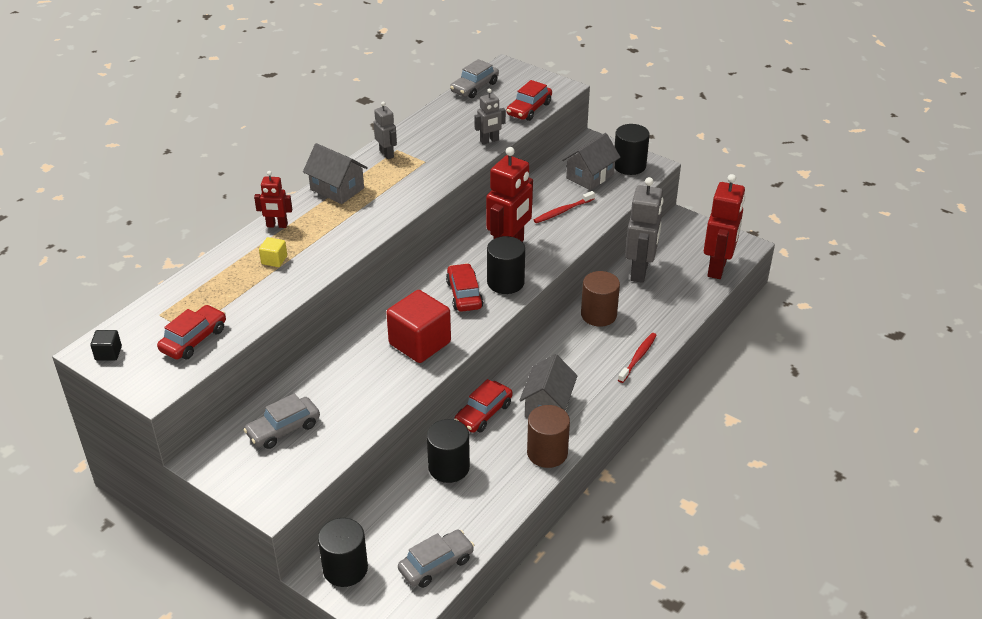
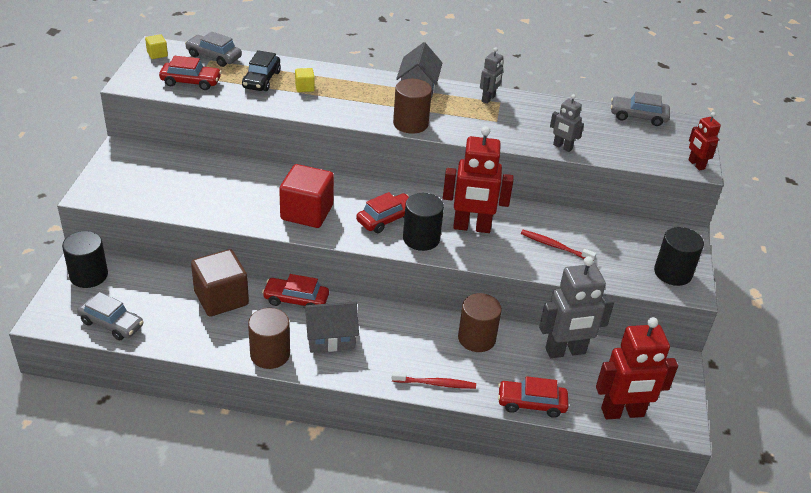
camera: 60 degrees right, 0 degrees up
black cube [90,330,122,361] -> yellow cube [145,34,168,59]
grey car [243,393,320,449] -> grey car moved to [185,32,242,67]
red robot [254,171,292,228] -> red robot moved to [688,112,721,171]
black cylinder [427,419,470,483] -> brown cube [191,249,249,317]
red car [507,80,552,121] -> red car moved to [498,376,568,418]
grey house [562,133,620,190] -> none
none -> black car [242,50,281,91]
none -> brown cylinder [393,79,432,134]

